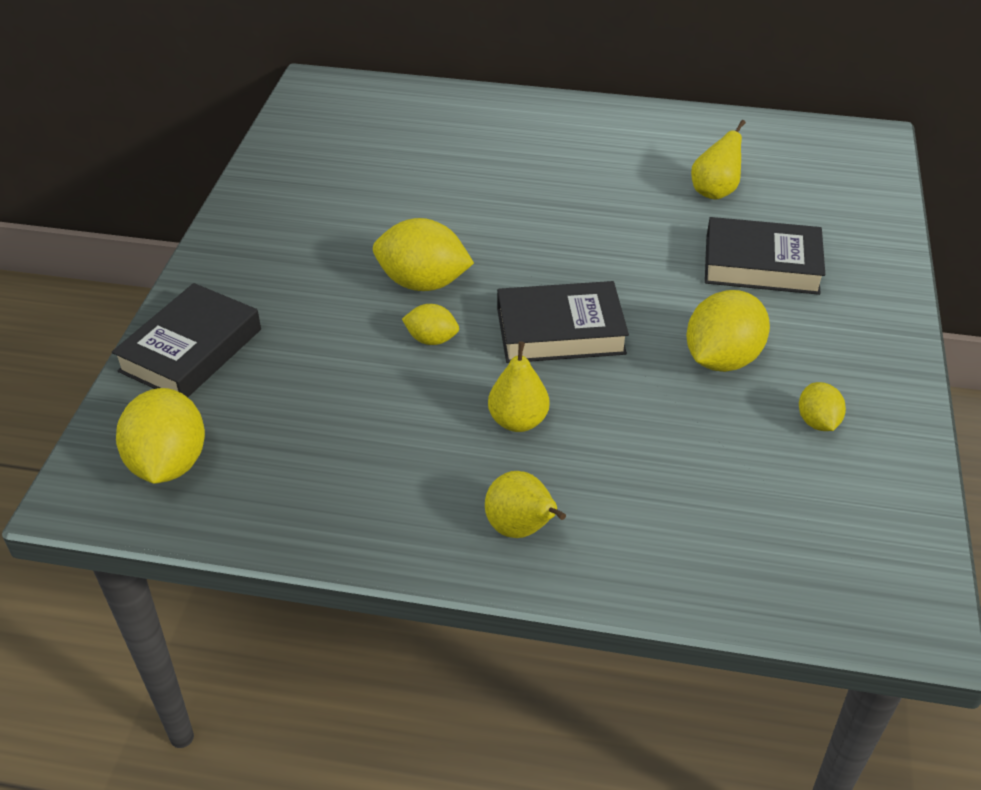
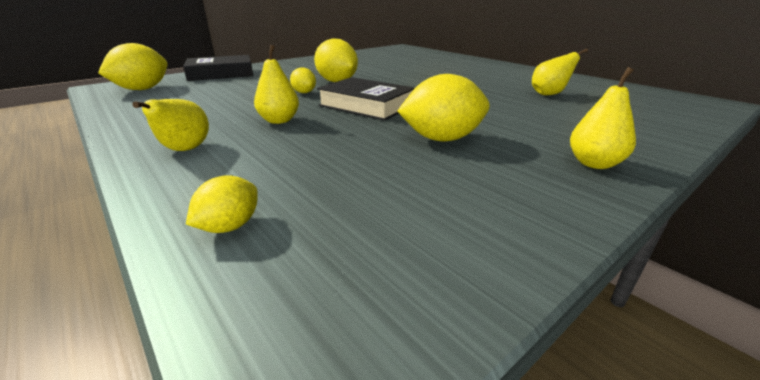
camera: 40 degrees right, 15 degrees down
black book [705,217,825,295] -> none
yellow lemon [799,382,846,431] -> yellow lemon moved to [186,175,258,233]
none -> yellow pear [570,67,636,169]

